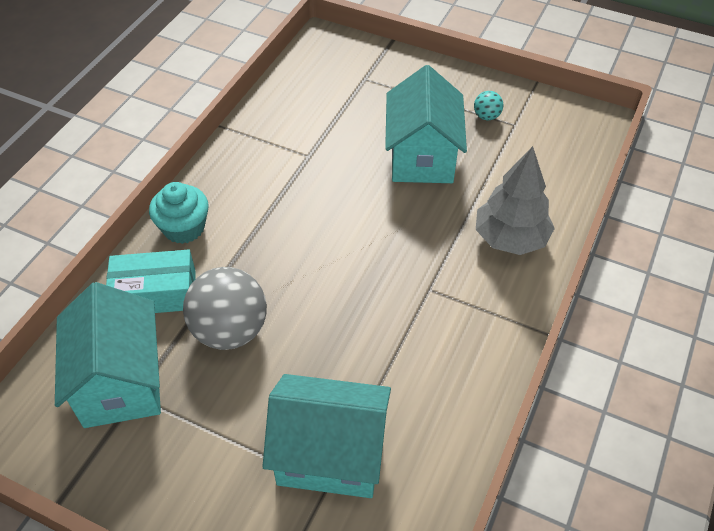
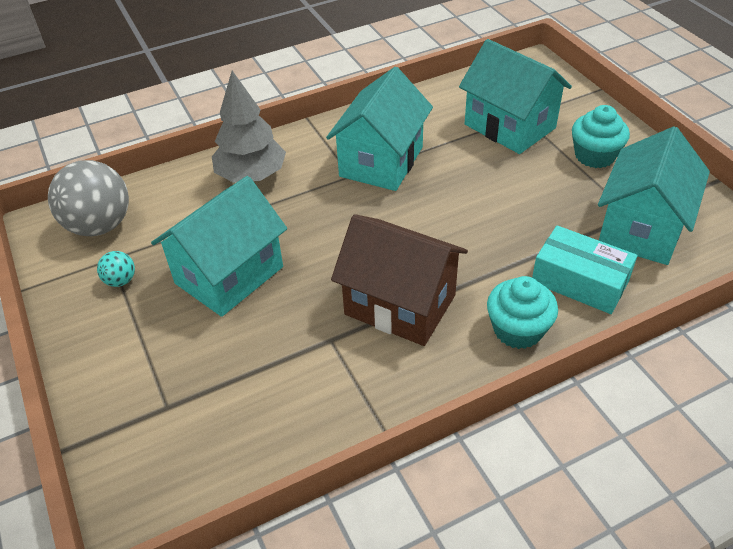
camera: 140 degrees left, 5 degrees down
grey ball [183,267,267,350] -> grey ball moved to [48,160,129,236]
none -> turquoise house [326,67,433,191]
none -> brown house [331,214,468,346]
none -> turquoise cupcake [572,105,630,168]

